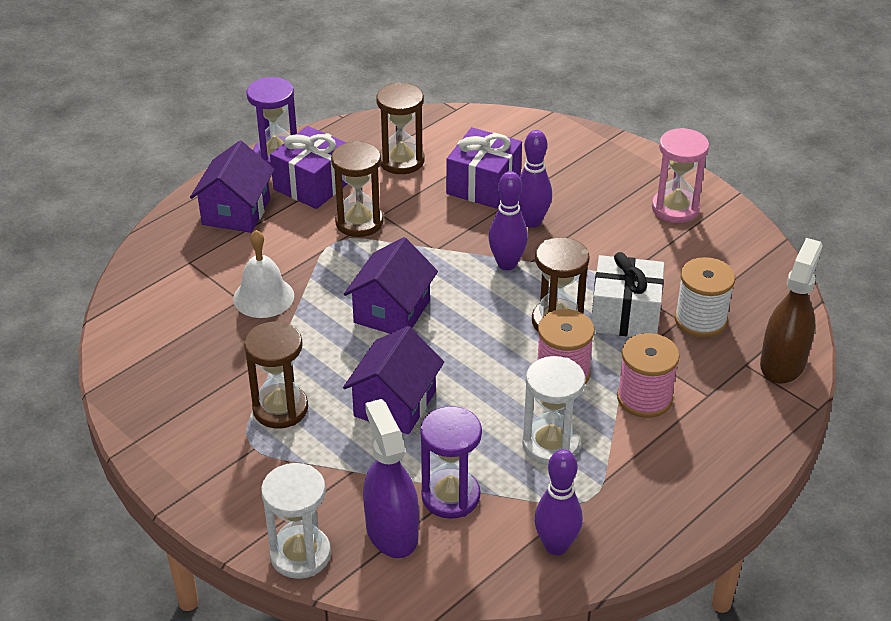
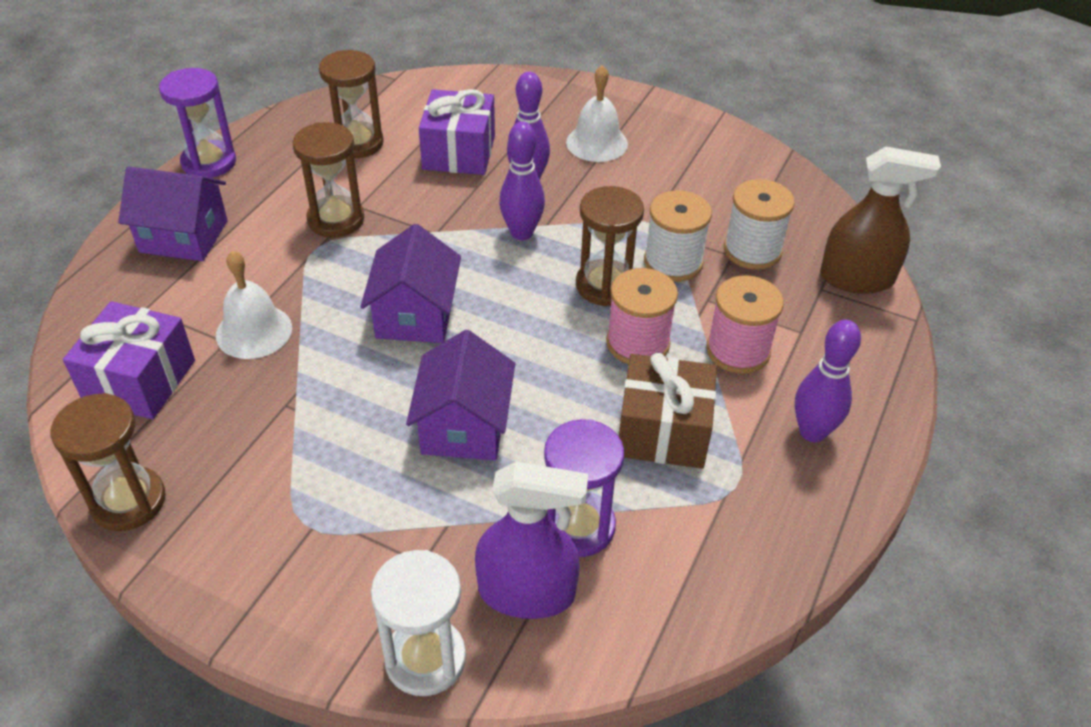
camera: 20 degrees left, 5 degrees up
purple house [190,141,275,233] -> purple house turned 75 degrees counterclockwise [118,167,228,261]
brown hourglass [244,321,308,428] -> brown hourglass moved to [50,393,166,531]
purple gift [270,126,347,209] -> purple gift moved to [63,301,195,419]
purple spray bottle [363,399,419,558] -> purple spray bottle turned 135 degrees clockwise [475,461,588,619]
white hourglass [522,356,585,465] -> brown gift [619,353,717,469]
purple bowling pin [534,449,583,555] -> purple bowling pin moved to [795,320,861,442]
white gift [591,252,664,337] -> white spool [644,190,712,282]
pink hourglass [652,128,709,223] -> none
brown spray bottle [760,238,822,384] -> brown spray bottle turned 90 degrees clockwise [820,146,941,294]
none -> white bell [566,65,628,162]

